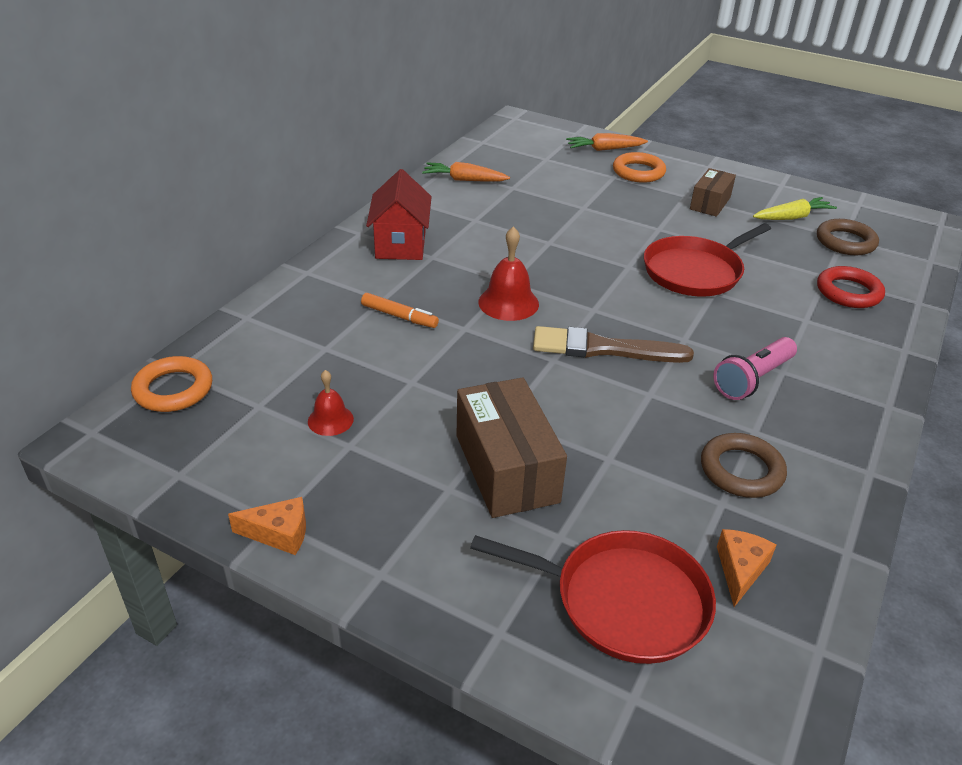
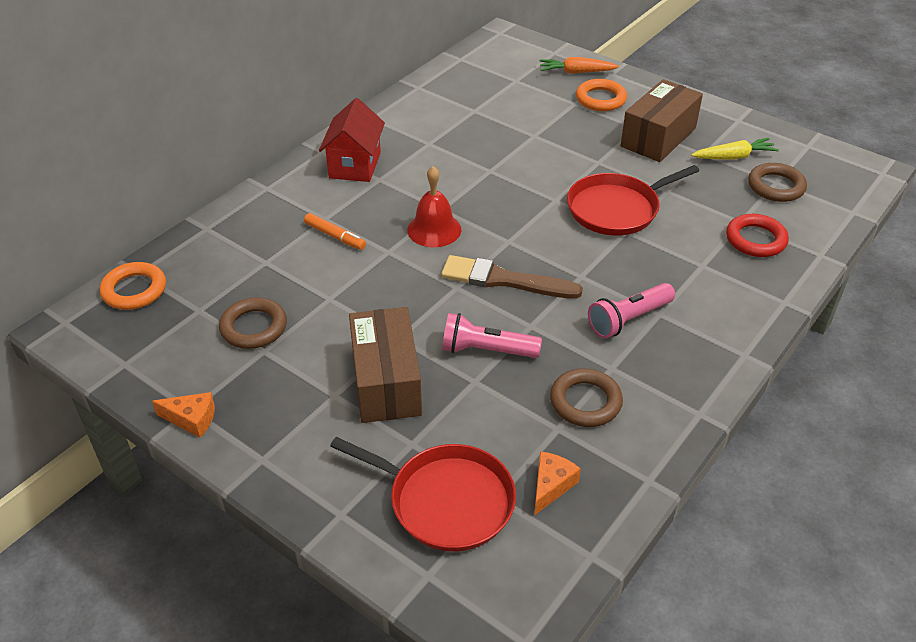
camera: 10 degrees right, 5 degrees up
red bell [308,370,354,436] -> brown ring [219,298,287,349]
orange carrot [422,162,510,182] -> none
brown box [690,168,736,217] -> brown box [620,79,703,162], size x1.67
none -> pink flashlight [442,313,542,358]

